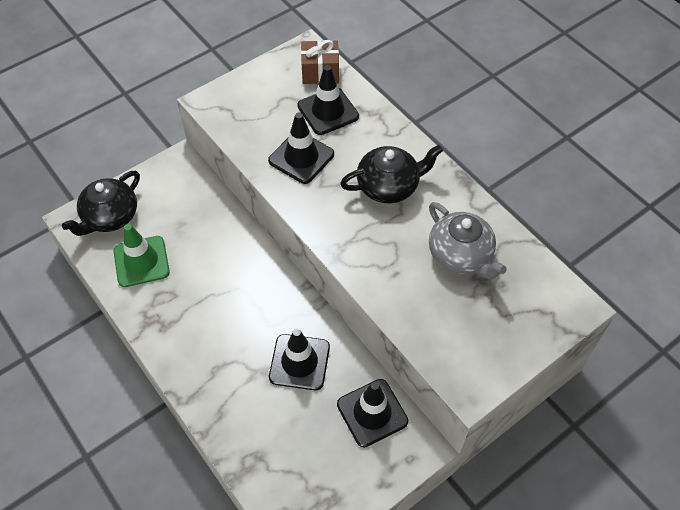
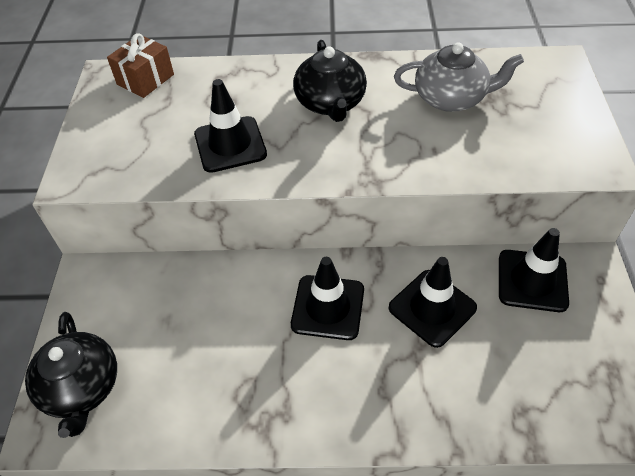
camera: 50 degrees left, 5 degrees down
green traffic cone [113,224,170,287] -> none
black traffic cone [297,65,359,135] -> black traffic cone moved to [291,257,364,340]
black teapot [340,145,443,203] -> black teapot turned 150 degrees clockwise [293,40,367,122]

